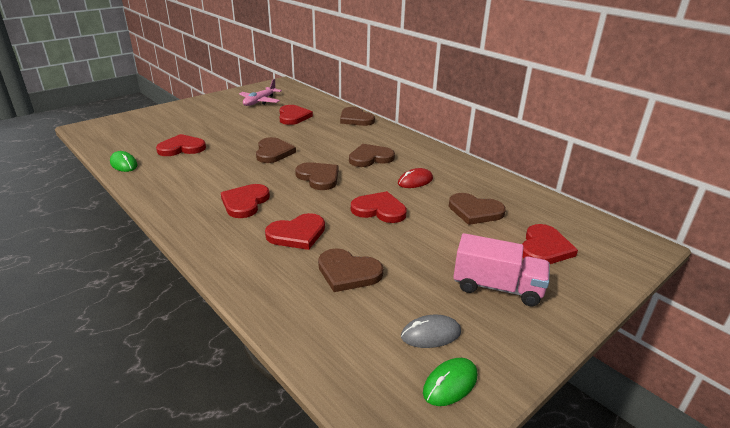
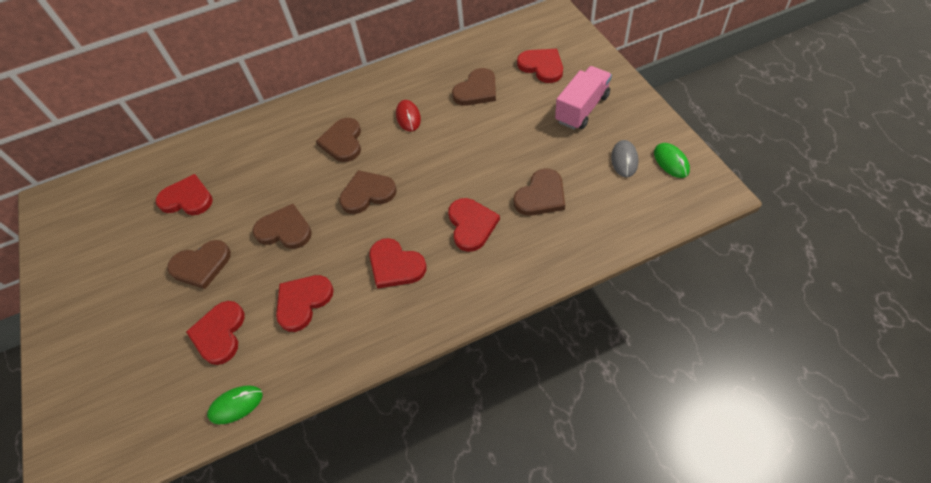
camera: 65 degrees left, 25 degrees up
pink plane [239,79,282,106] -> none
brown heart [340,107,375,126] -> brown heart moved to [167,240,231,289]
red heart [351,191,407,223] -> red heart moved to [276,275,334,332]

